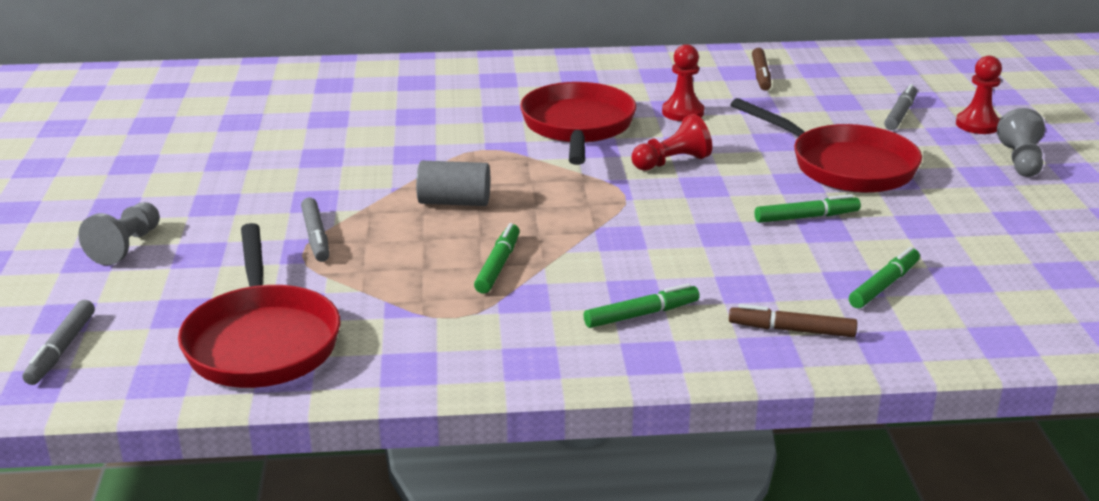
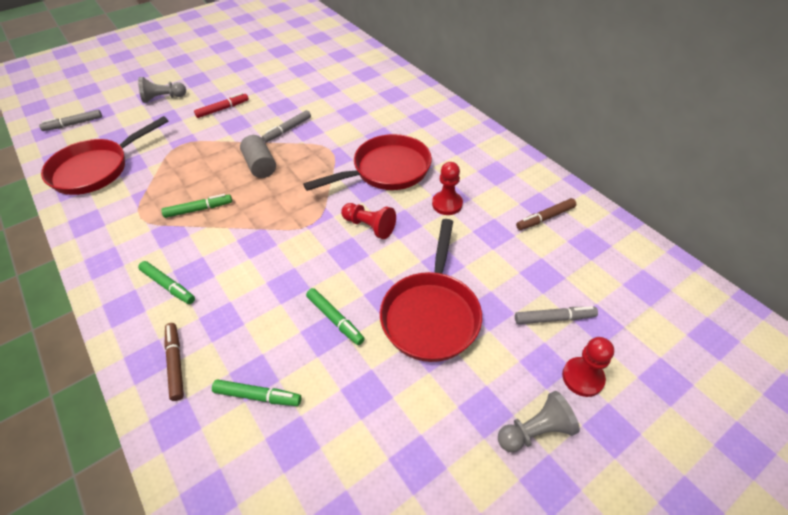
camera: 60 degrees right, 20 degrees up
grey marker [301,198,329,262] -> grey marker moved to [262,110,311,142]
none -> red marker [194,93,249,118]

